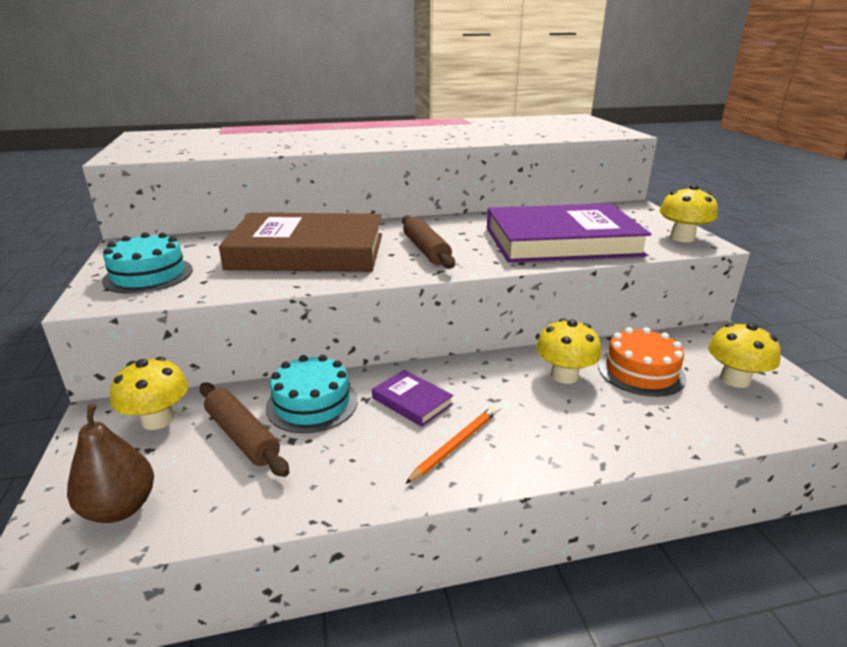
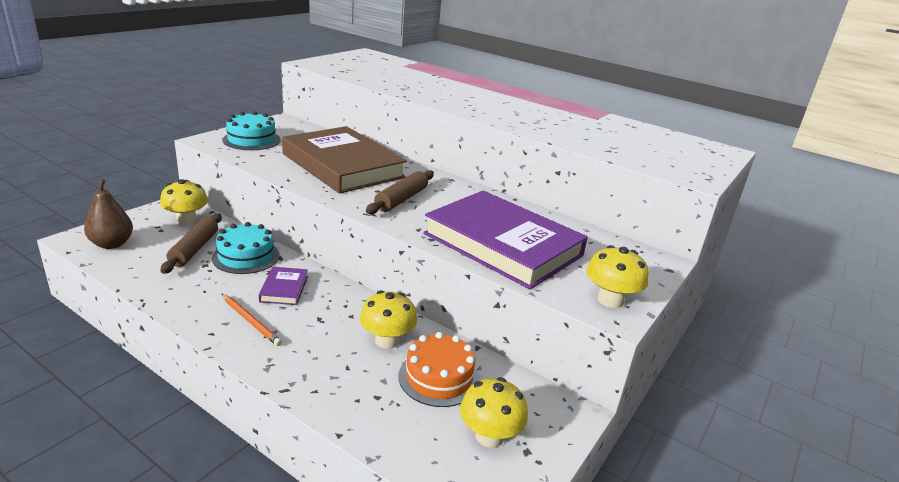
camera: 45 degrees right, 0 degrees up
orange pencil [405,407,497,484] -> orange pencil turned 45 degrees clockwise [222,294,282,346]

